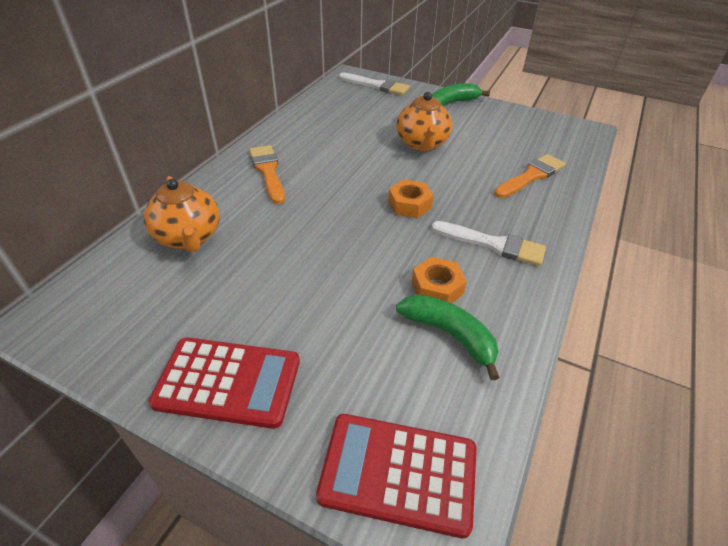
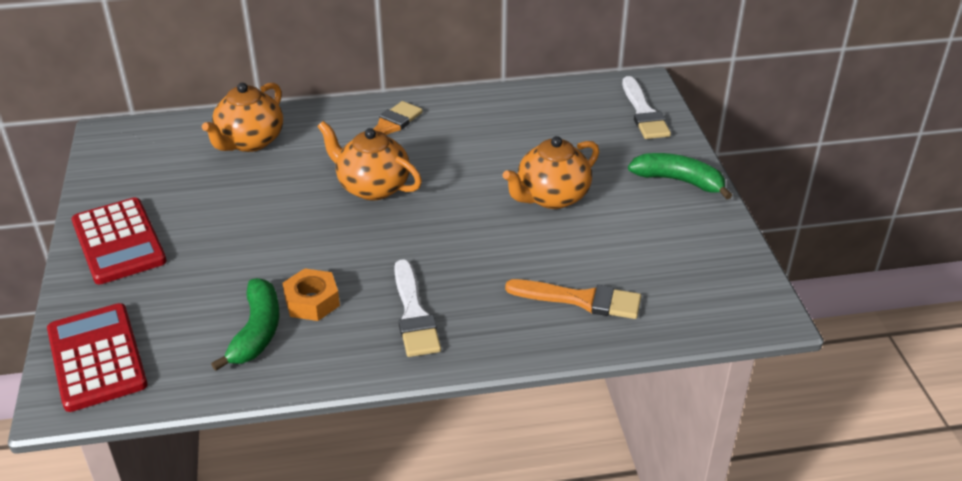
camera: 55 degrees right, 5 degrees down
orange nut [388,179,433,218] -> none
none -> orange teapot [317,121,422,200]

